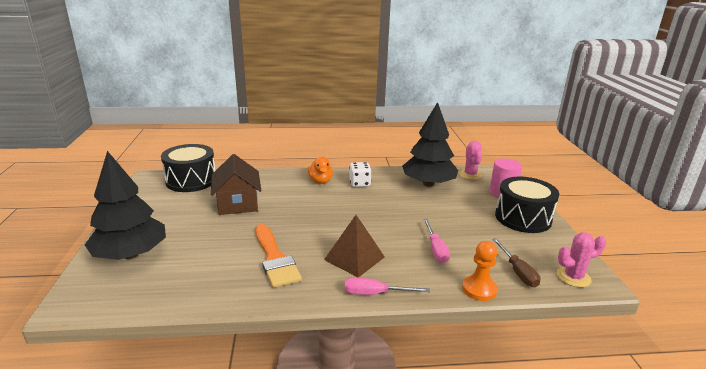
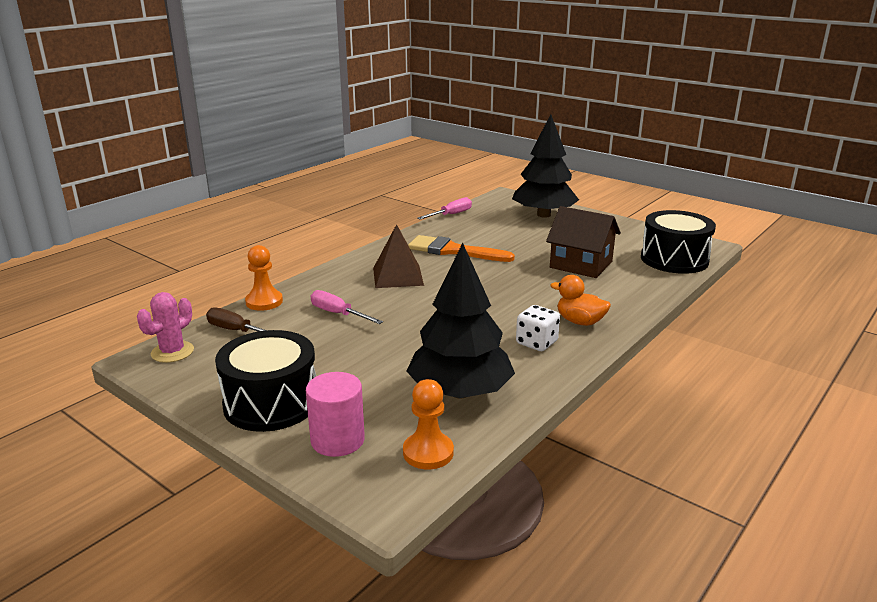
camera: 135 degrees right, 0 degrees up
pink screwdriver [345,277,430,295] -> pink screwdriver moved to [417,197,472,219]
pink cactus [459,141,482,180] -> orange pawn [403,379,454,470]

